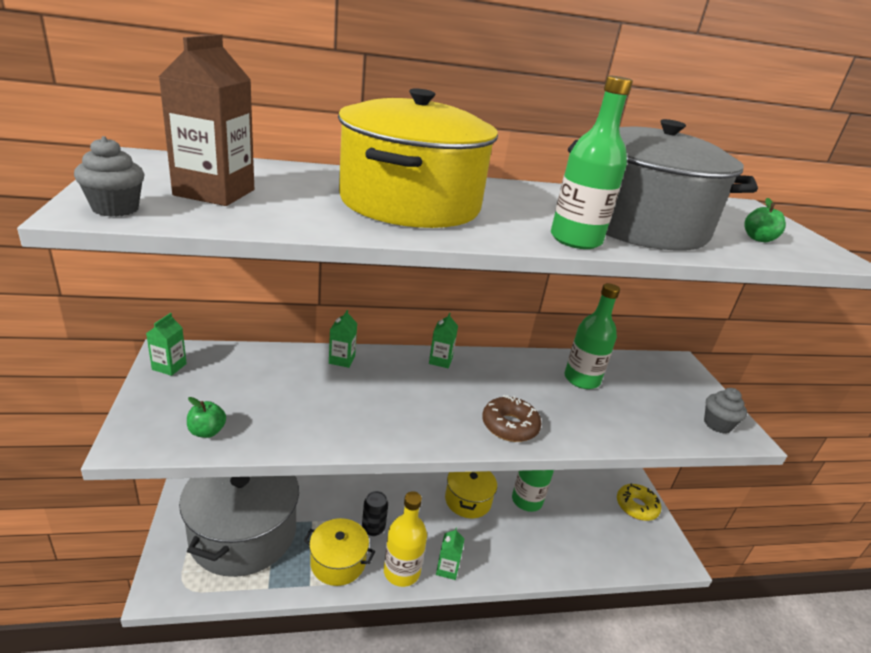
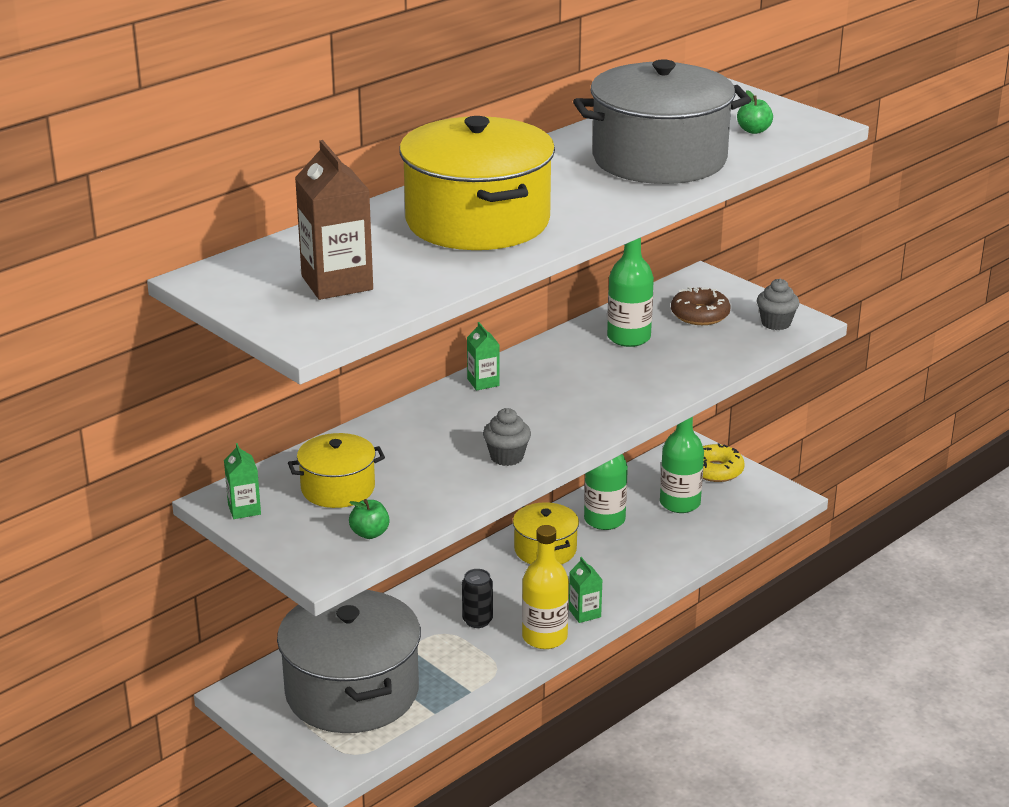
camera: 30 degrees left, 0 degrees up
grey cupcake [74,136,145,217] -> grey cupcake moved to [483,408,531,466]
yellow pot [303,518,375,586] -> yellow pot moved to [288,433,385,508]
green carton [329,310,357,368] -> none
brown donut [482,395,541,442] -> brown donut moved to [671,287,731,325]
green bottle [551,75,633,249] -> green bottle moved to [660,417,704,513]

